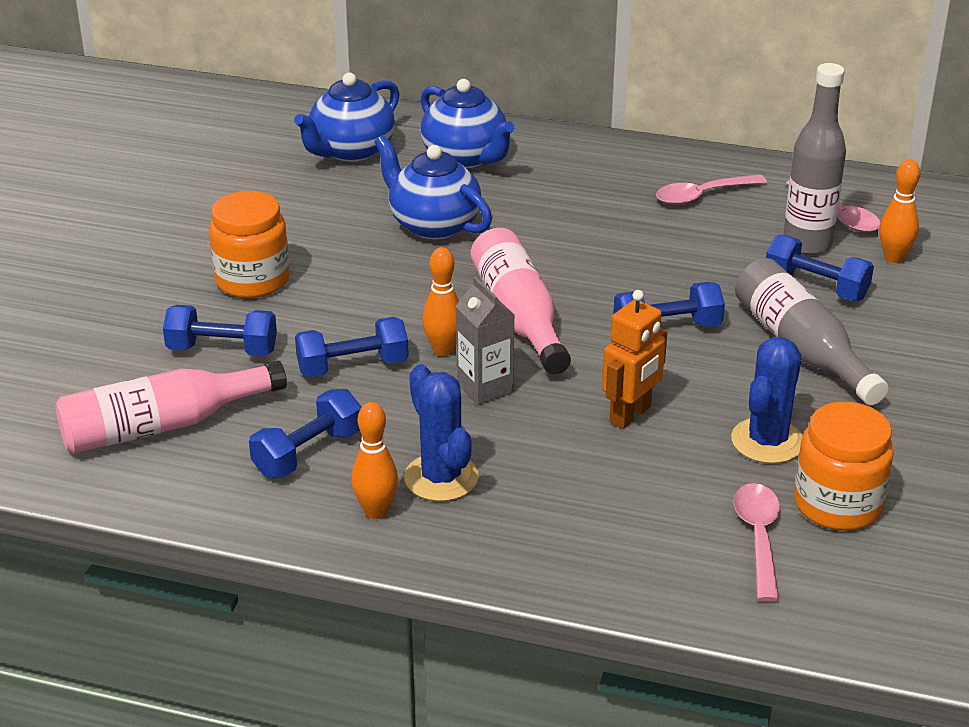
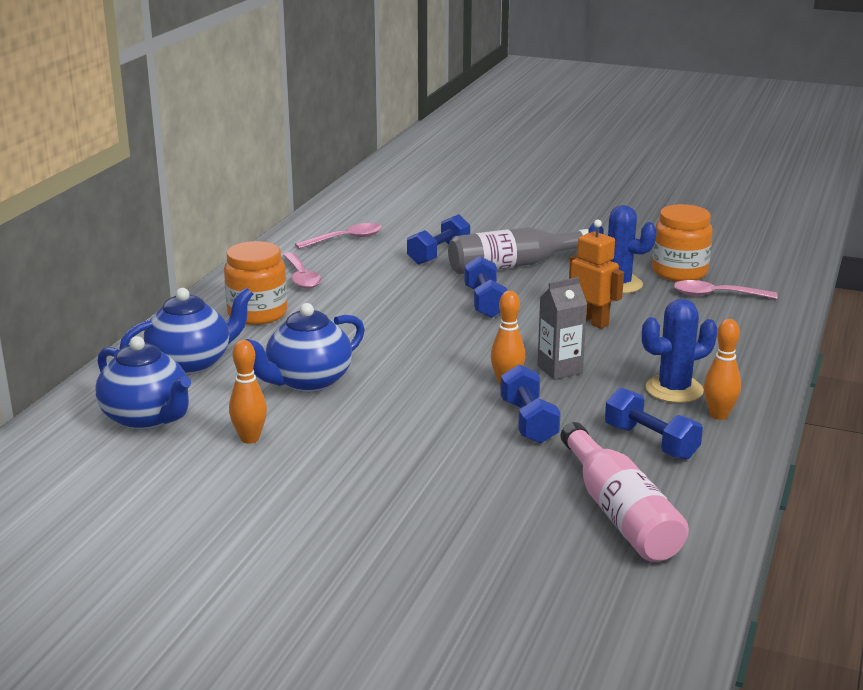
camera: 85 degrees left, 10 degrees down
blue dumbbell [163,305,277,356] -> none
orange jar [209,191,289,298] -> orange jar moved to [224,241,288,325]
pink bottle [471,228,571,374] -> none
grey bottle [783,63,846,255] -> none
orange bowling pin [879,159,920,263] -> orange bowling pin moved to [229,340,267,444]

